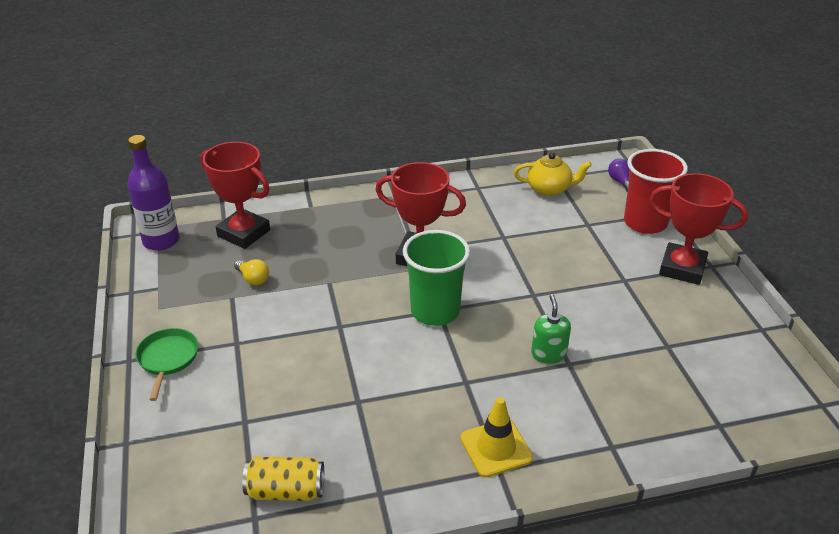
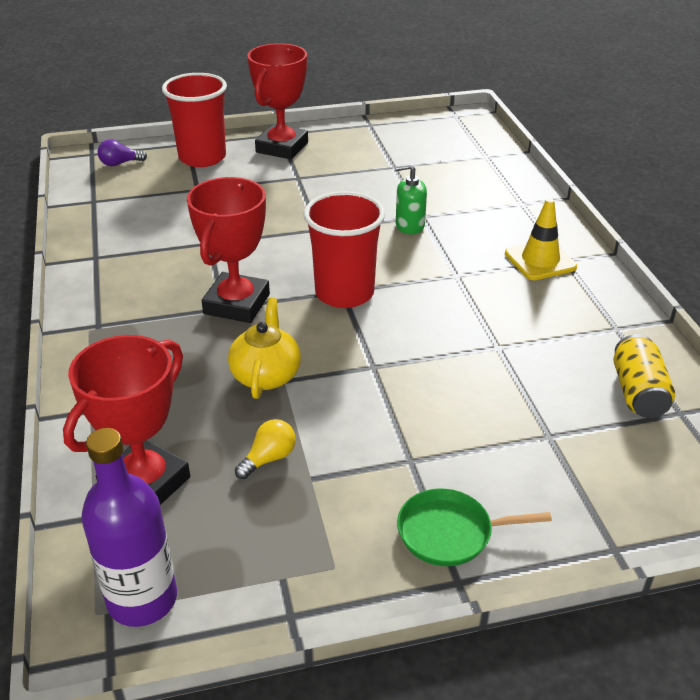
camera: 90 degrees left, 0 degrees up
green cup [403,230,470,326] -> red cup [304,191,385,308]
yellow teapot [514,152,592,196] -> yellow teapot moved to [228,298,301,399]

